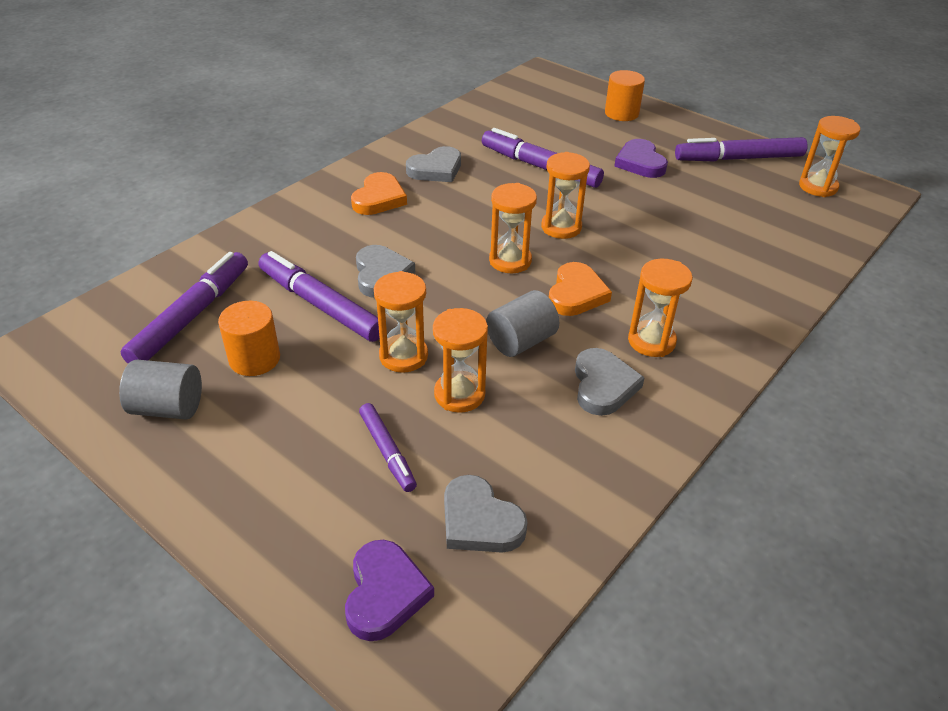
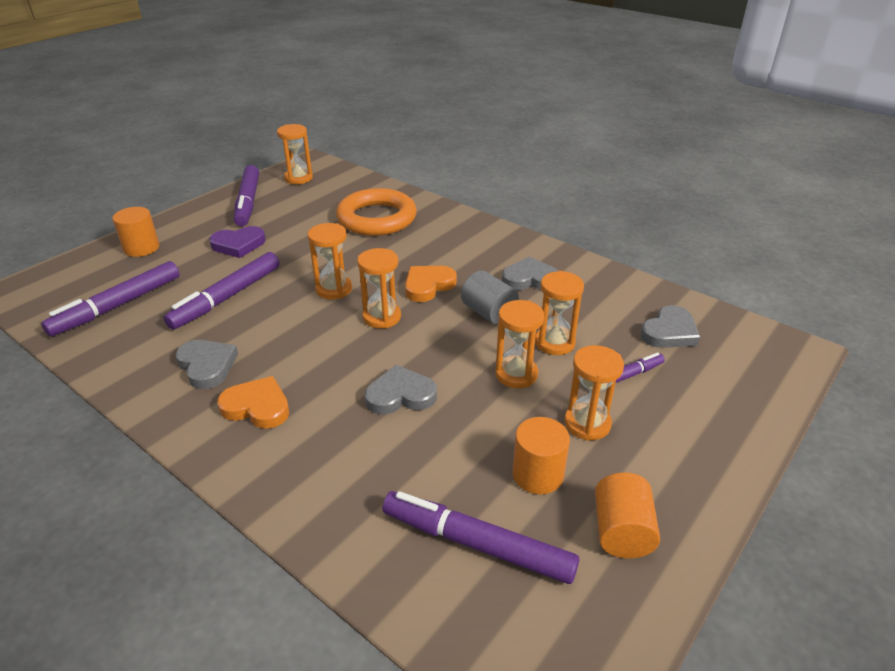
camera: 90 degrees left, 5 degrees down
grey cylinder [119,360,202,420] -> orange cylinder [595,472,660,558]
purple marker [259,251,380,342] -> purple marker moved to [41,261,180,337]
purple heart [345,540,434,641] -> none
orange heart [549,262,612,316] -> orange heart turned 60 degrees counterclockwise [405,266,457,302]
orange hourglass [628,259,693,357] -> orange hourglass moved to [564,345,624,441]
none -> orange ring [336,188,417,236]

